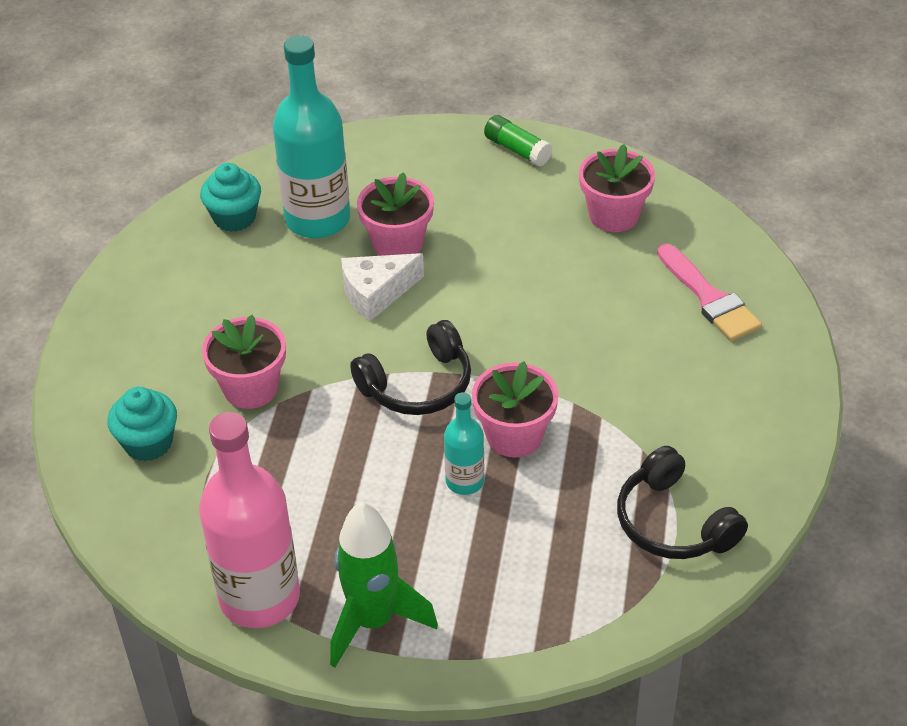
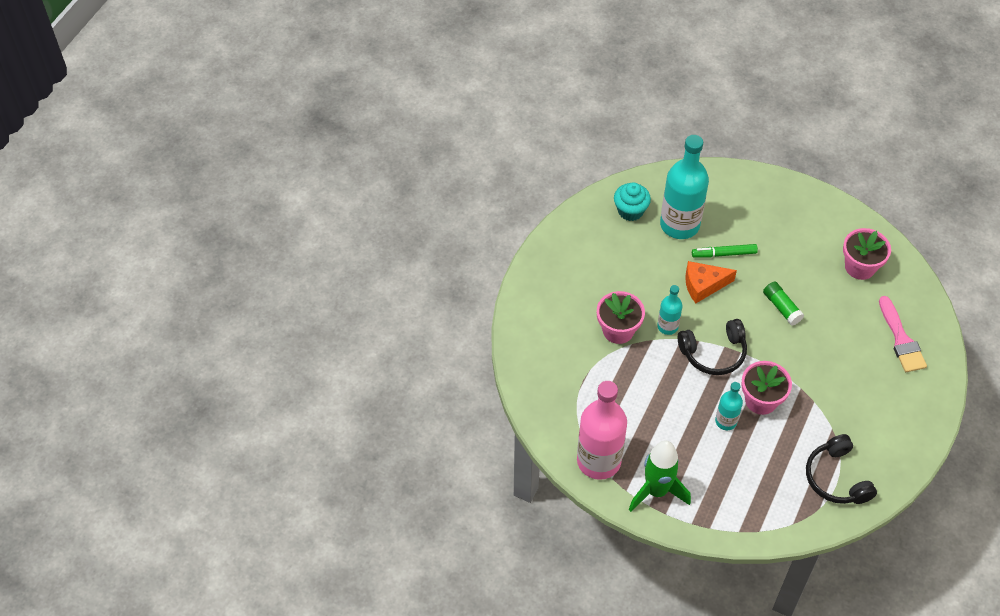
camera: 15 degrees right, 10 degrees up
turquoise cupcake [107,387,177,461] -> none
white cheese [341,253,424,321] -> orange cheese [685,261,737,303]
pink flower pot [357,172,434,256] -> green marker [692,244,758,258]
green glue stick [484,115,553,167] -> green glue stick moved to [763,282,804,326]
none -> turquoise bottle [657,285,683,335]

